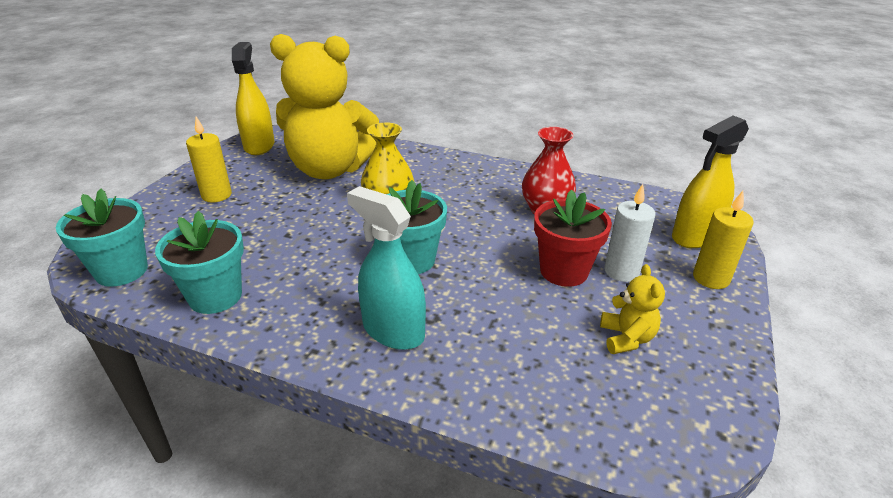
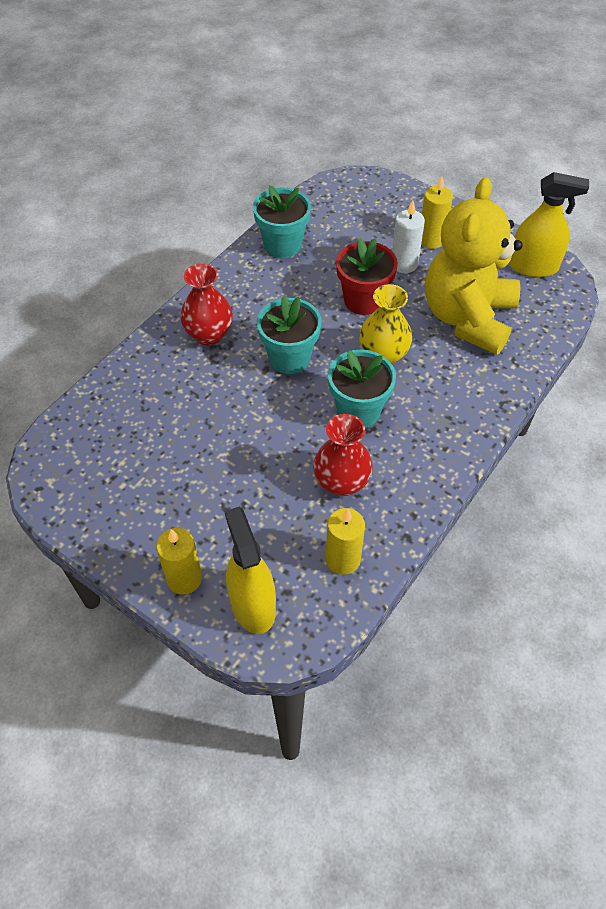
camera: 105 degrees right, 20 degrees up
turquoise flower pot [56,189,148,287] -> turquoise flower pot moved to [328,350,396,428]
turquoise spray bottle [347,186,426,350] -> red vase [180,263,233,346]
red flower pot [534,189,612,287] -> red flower pot moved to [336,238,398,315]
yellow teddy bear [600,264,665,354] -> none
white candle [604,184,655,282] -> white candle moved to [392,200,425,273]
none -> yellow candle [326,508,365,575]

